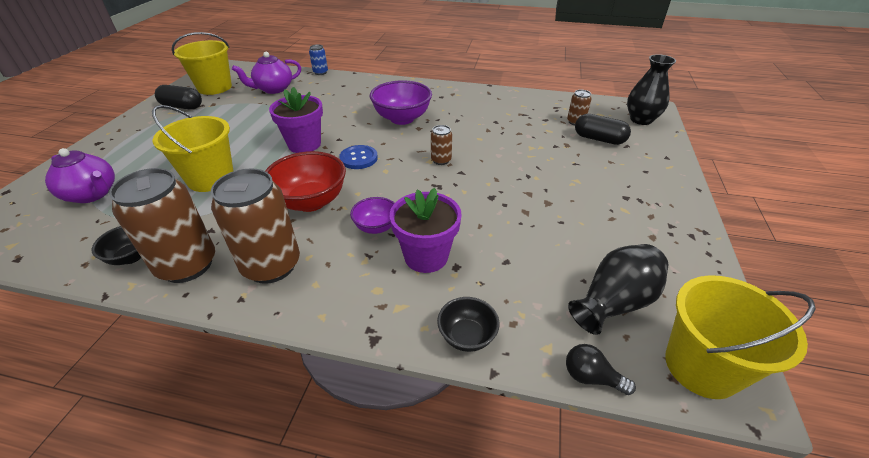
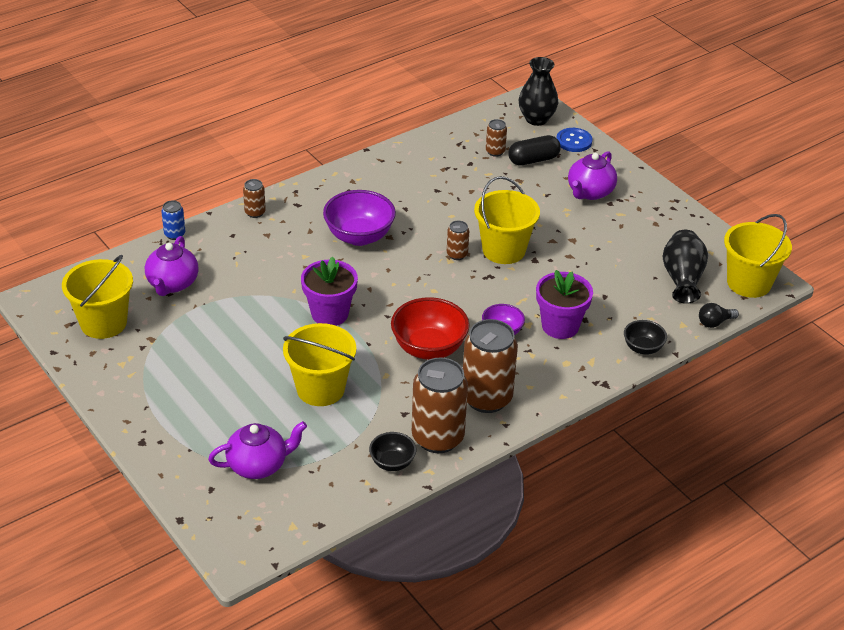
camera: 50 degrees left, 0 degrees up
black capsule [155,85,202,110] -> none
blue button [339,145,378,169] -> blue button moved to [557,128,592,152]
none -> brown can [243,179,266,218]
none -> yellow bucket [474,176,540,264]
none -> purple teapot [568,151,617,200]

